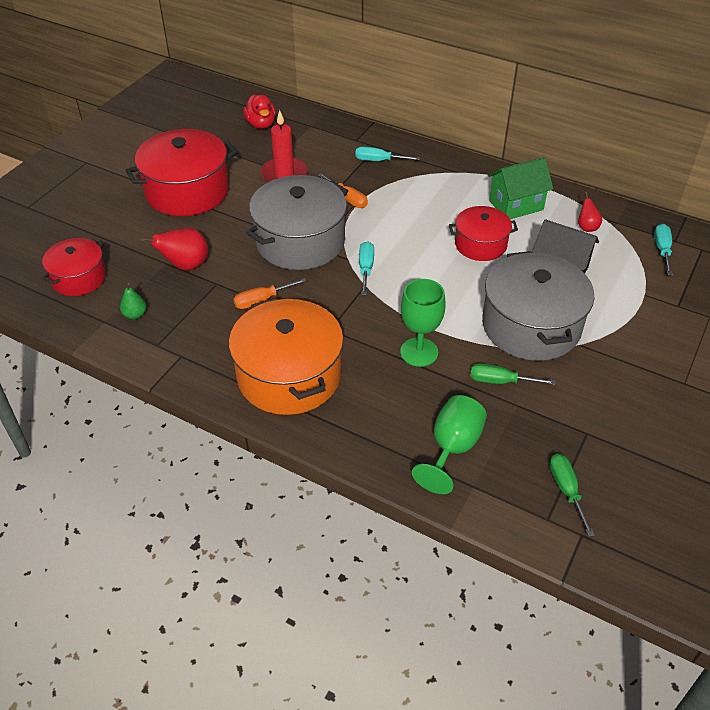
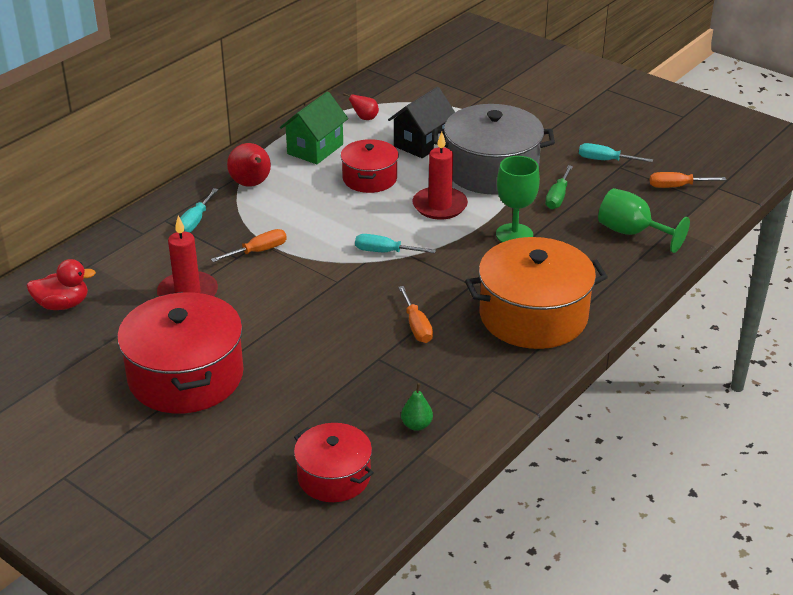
camera: 80 degrees left, 10 degrees down
red pear [139,228,209,270] -> red pear moved to [227,143,271,187]
grey pot [246,175,348,270] -> none
green house [488,157,553,219] -> green house turned 45 degrees clockwise [280,91,348,164]
green screwdriver [549,454,595,537] -> orange screwdriver [650,172,726,188]
turquoise screwdriver [654,224,673,275] -> turquoise screwdriver moved to [579,143,653,162]
none -> red candle [413,132,468,220]

